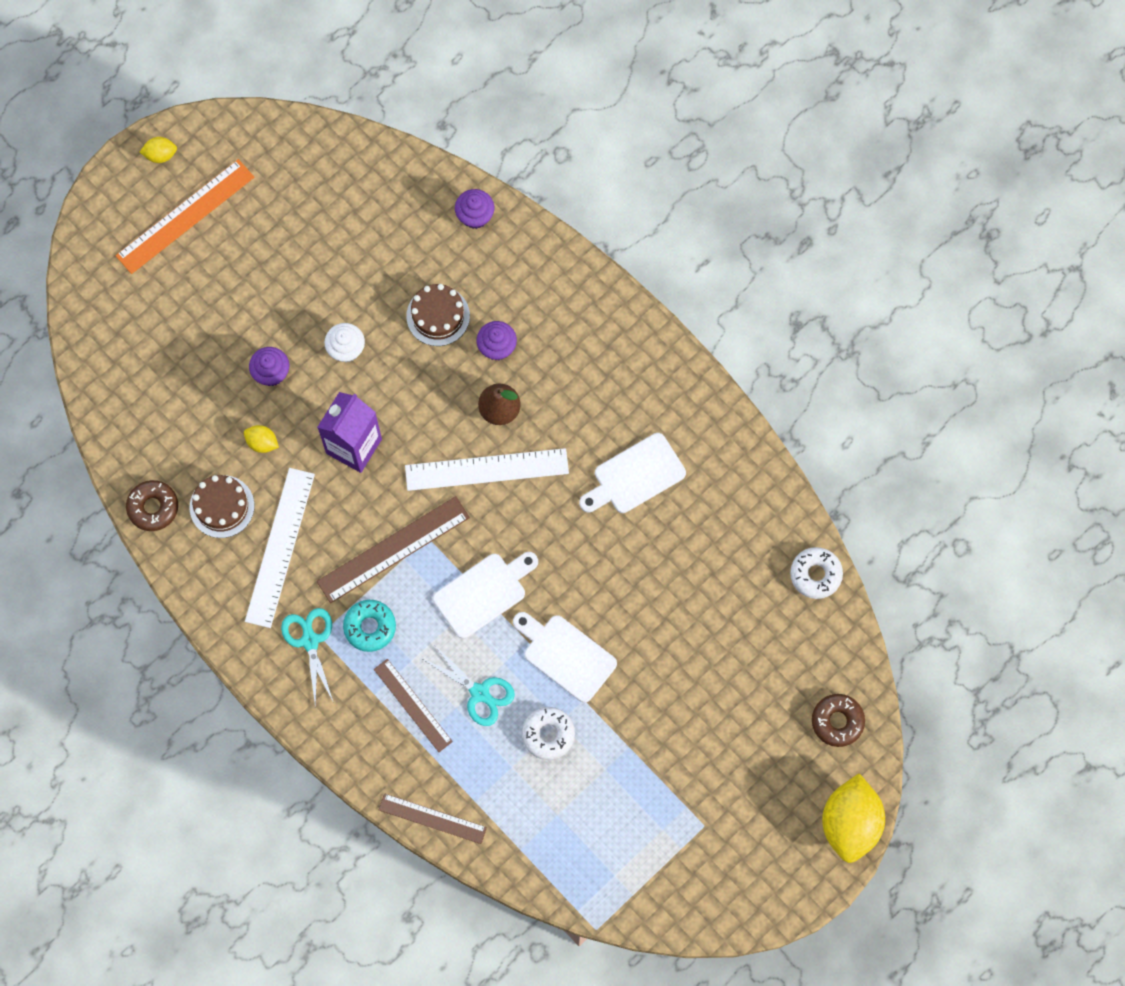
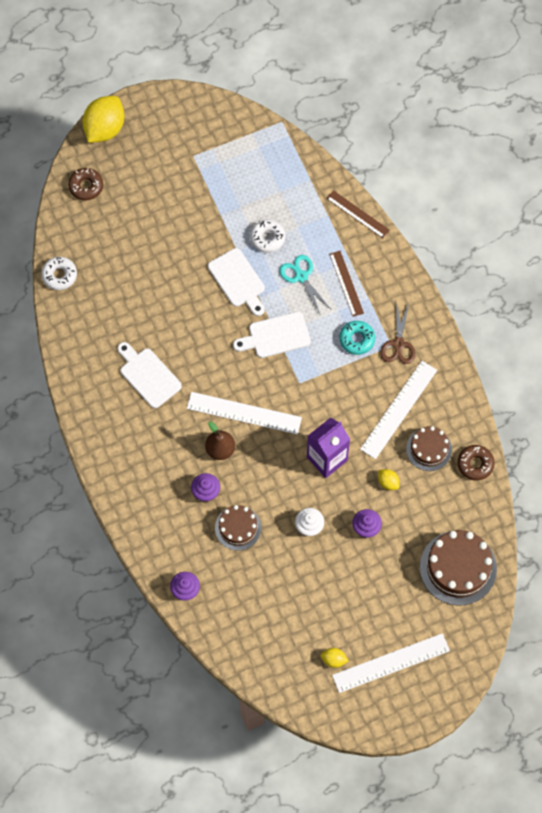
camera: 160 degrees left, 5 degrees down
orange ruler [115,159,254,274] -> white ruler [332,633,450,693]
yellow lemon [140,137,177,163] -> yellow lemon moved to [321,648,349,668]
turquoise scissors [281,608,334,707] -> brown scissors [380,301,416,364]
brown ruler [317,496,470,603] -> none
white cutting board [579,433,686,513] -> white cutting board turned 120 degrees counterclockwise [118,342,182,408]
none -> brown cake [420,530,497,606]

